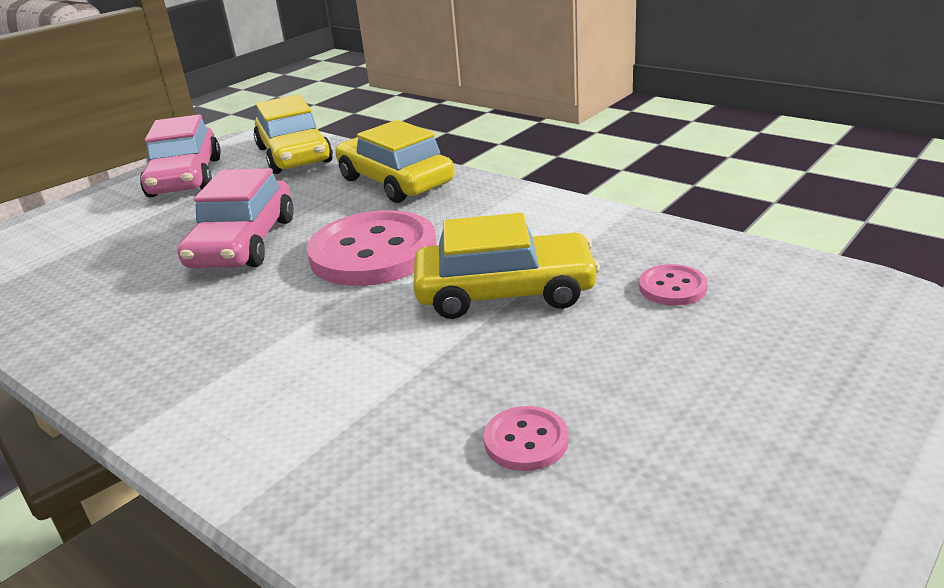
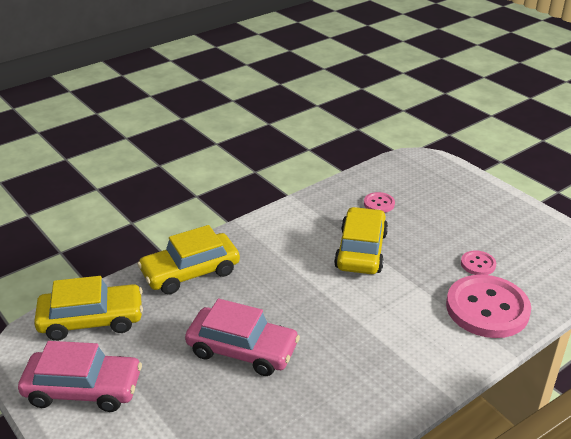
camera: 80 degrees left, 5 degrees up
pink button [307,210,437,286] -> pink button moved to [446,275,531,338]

